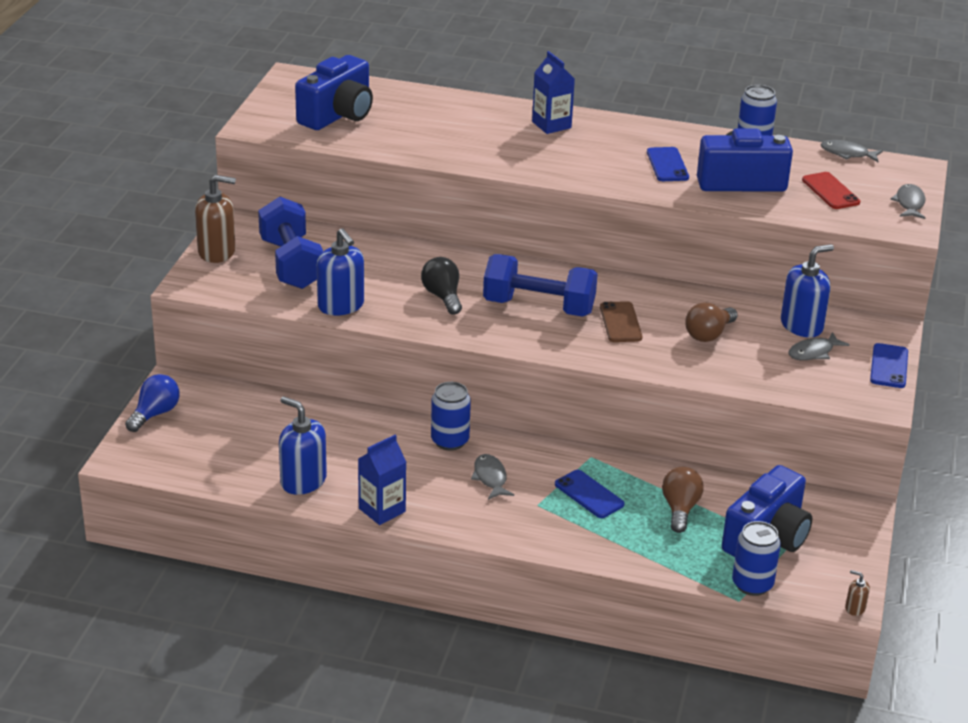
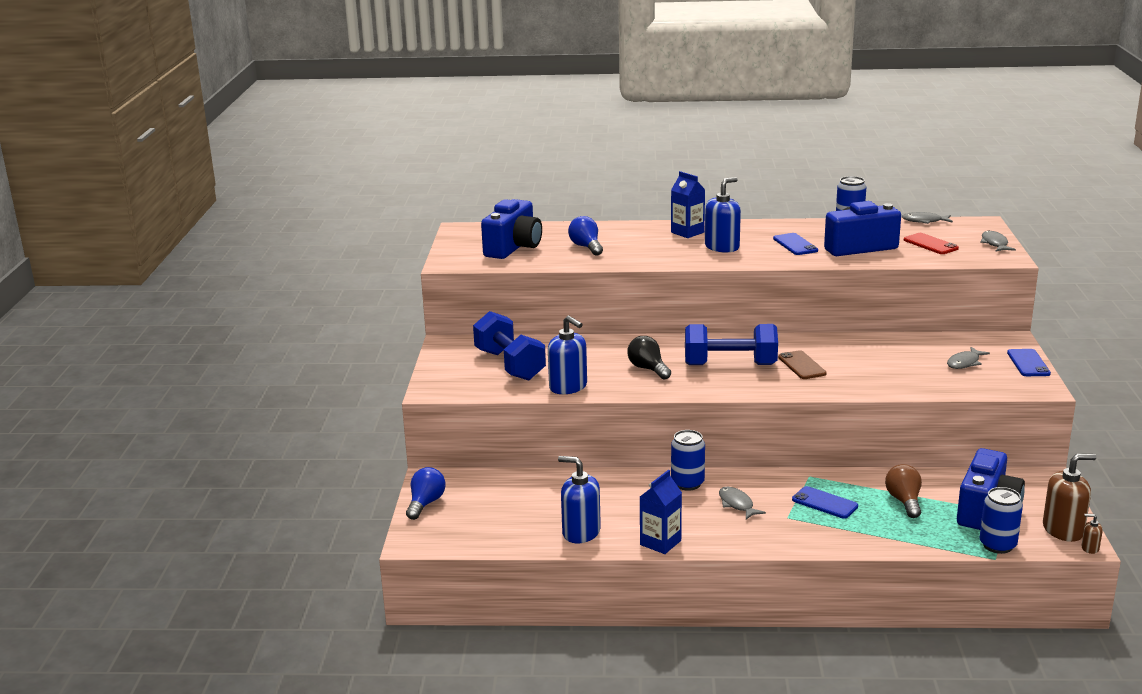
camera: 10 degrees left, 10 degrees down
brown soap dispenser [195,175,236,263] -> brown soap dispenser moved to [1043,454,1096,542]
brown light bulb [685,302,738,342] -> none
blue soap dispenser [781,244,834,337] -> blue soap dispenser moved to [705,177,741,252]
none -> blue light bulb [568,216,603,256]

